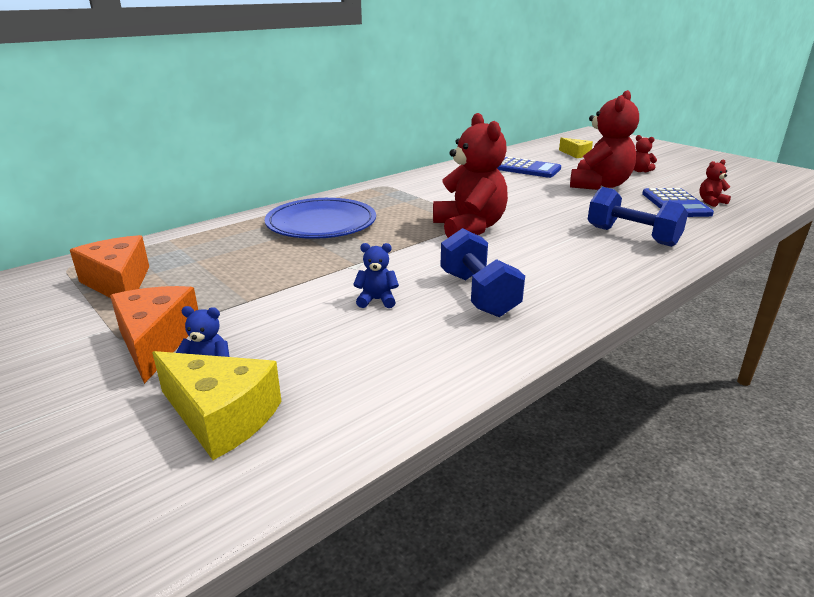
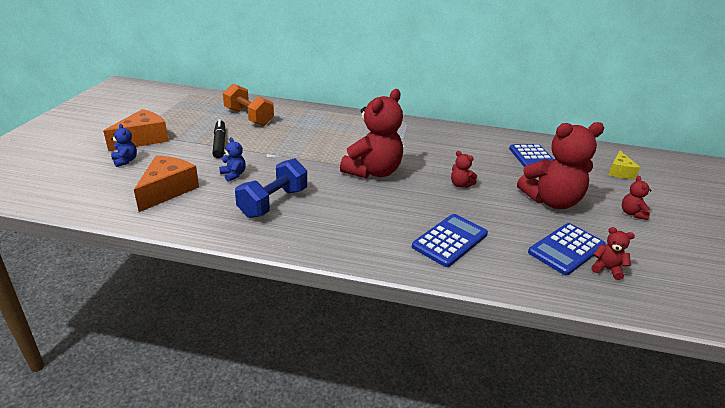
camera: 50 degrees right, 5 degrees up
orange cheese [70,235,149,298] -> orange cheese moved to [134,155,199,212]
yellow cheese [152,351,281,460] -> none
blue plate [265,198,376,239] -> none
blue dumbbell [588,187,688,247] -> blue calculator [412,214,488,267]
none -> black marker [212,119,226,159]
none -> orange dumbbell [223,84,274,126]
none -> red teddy bear [451,151,477,188]

